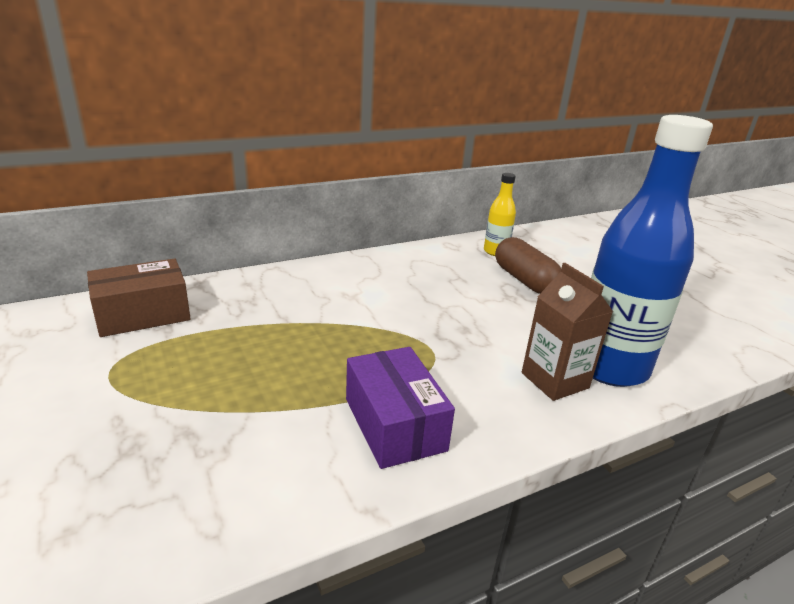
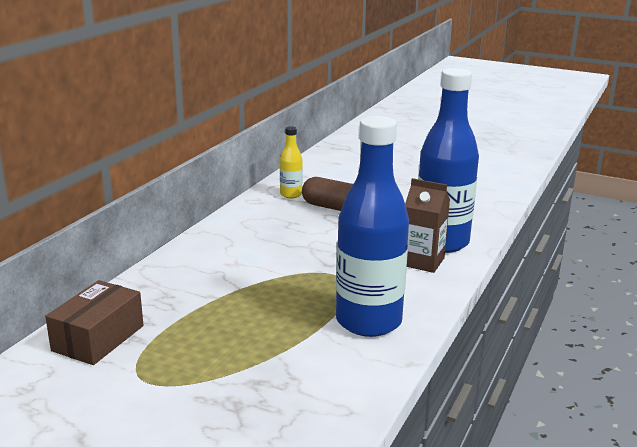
camera: 35 degrees left, 5 degrees down
purple box [346,347,455,469] -> blue bottle [336,116,409,337]

